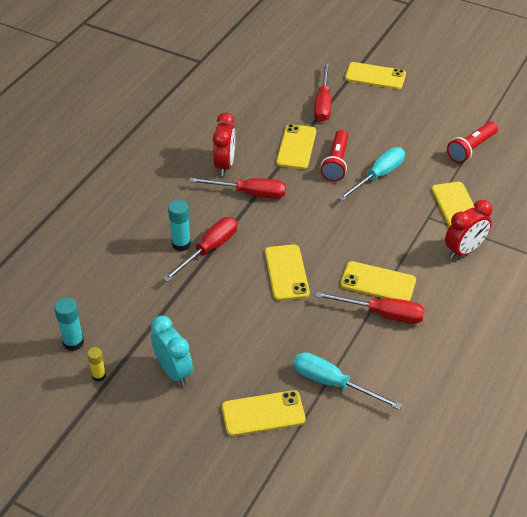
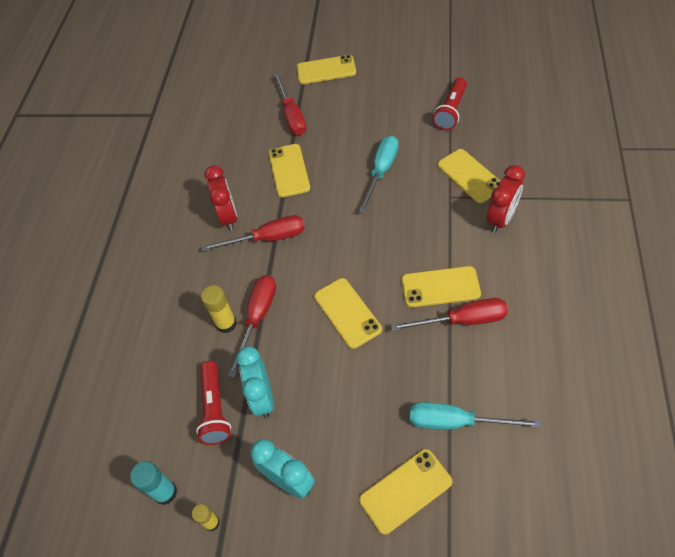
camera: 15 degrees left, 10 degrees up
turquoise glue stick [168,200,191,251] -> yellow glue stick [201,285,237,333]
red flashlight [321,130,348,181] -> red flashlight moved to [196,361,231,445]
none -> turquoise clock [236,346,274,418]

